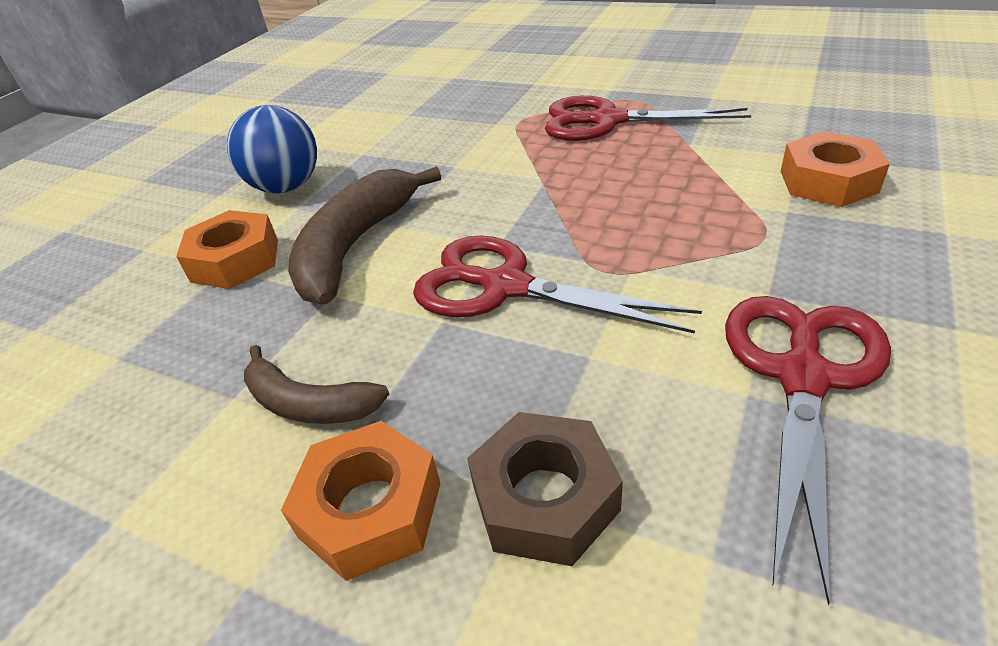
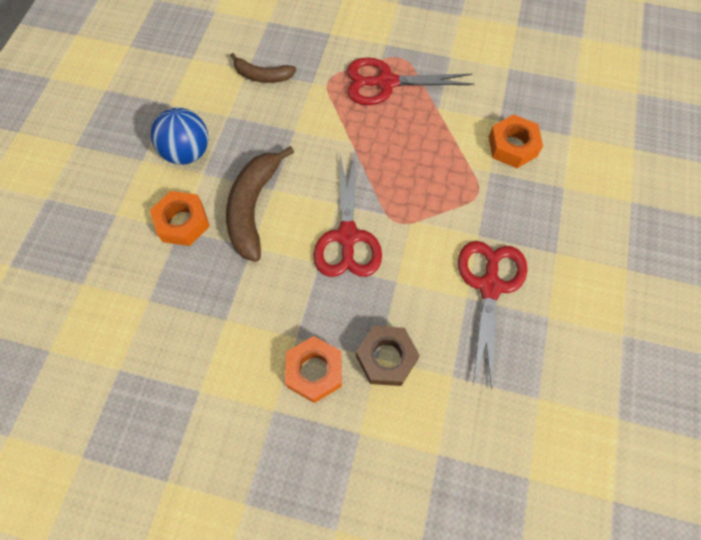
camera: 15 degrees left, 25 degrees up
brown banana [244,345,389,424] -> brown banana moved to [230,53,296,83]
red scissors [413,235,702,334] -> red scissors turned 105 degrees counterclockwise [313,155,382,277]

